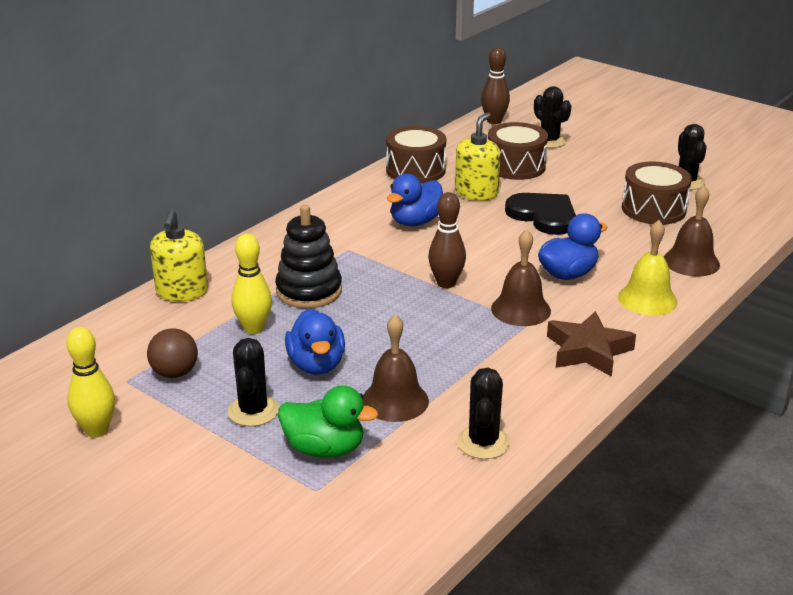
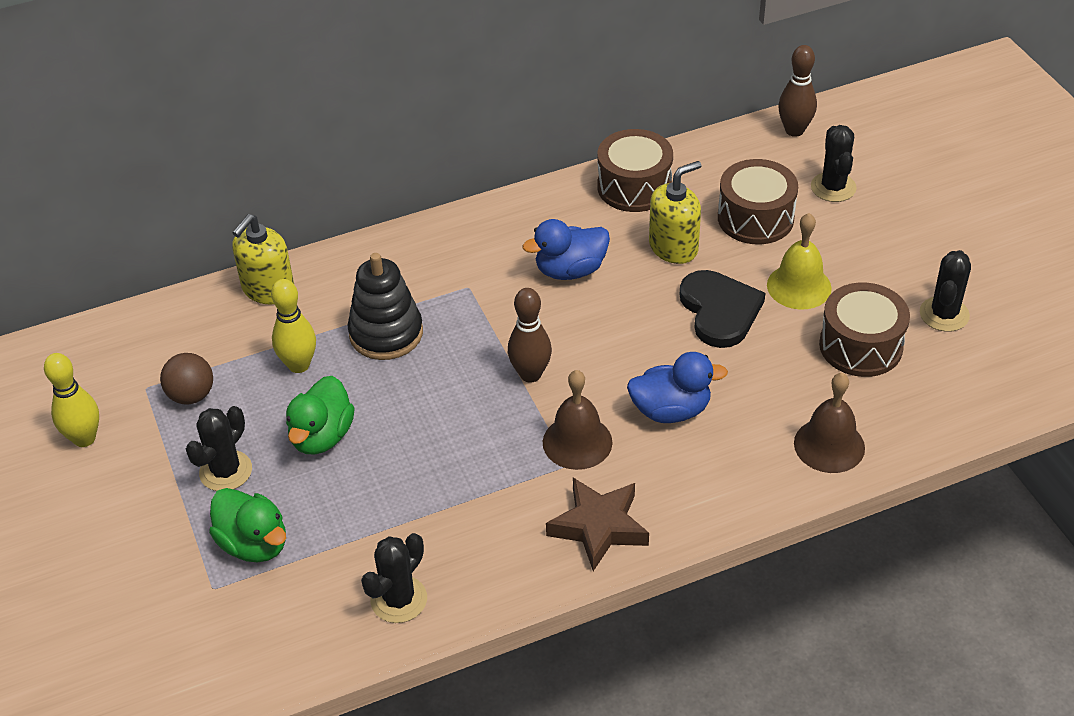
camera: 30 degrees right, 15 degrees up
blue duck [285,309,345,375] -> green duck [286,376,355,454]
brown bell [362,314,429,422] -> none
yellow bell [618,220,678,316] -> yellow bell moved to [767,213,832,310]

